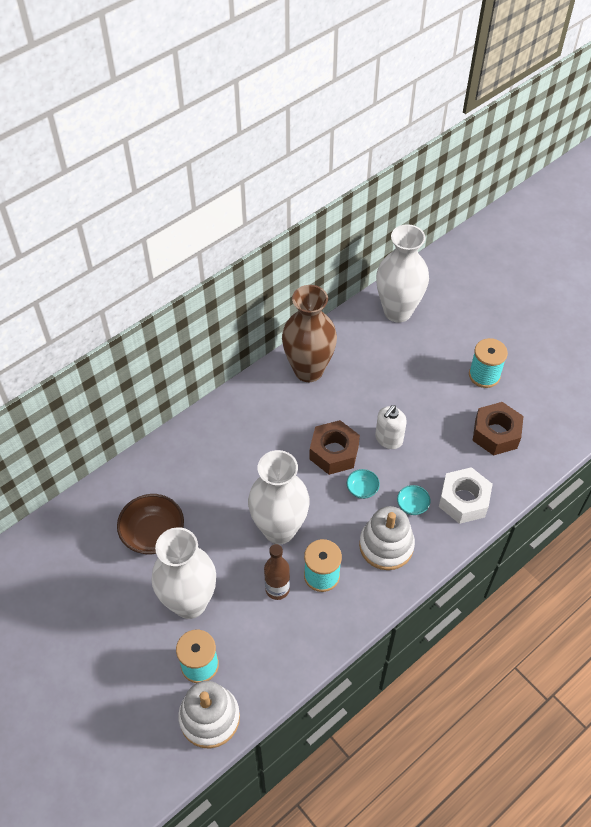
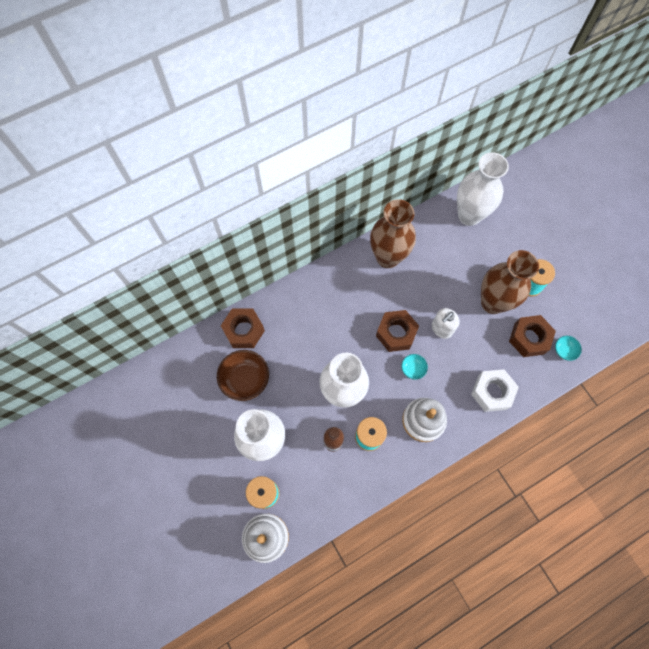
camera: 10 degrees right, 15 degrees up
turquoise bowl [397,485,431,515] -> turquoise bowl moved to [555,336,582,361]
none -> brown nut [221,308,265,348]
none -> brown vase [481,250,539,314]

